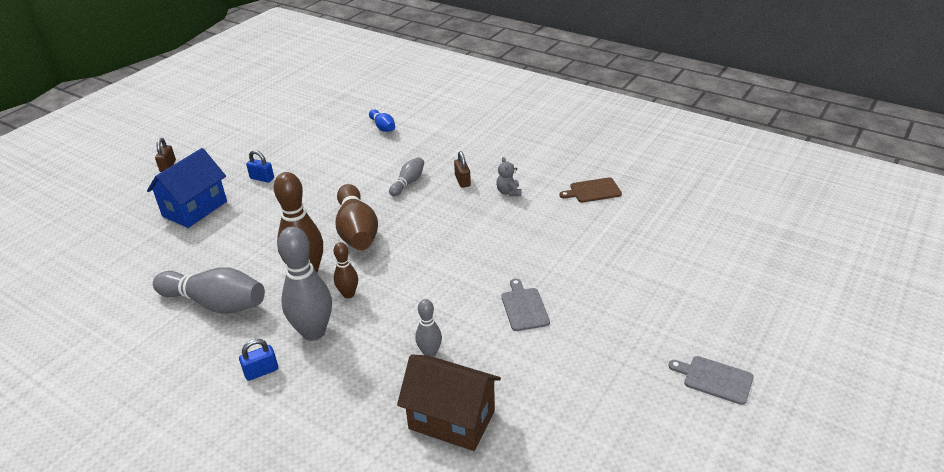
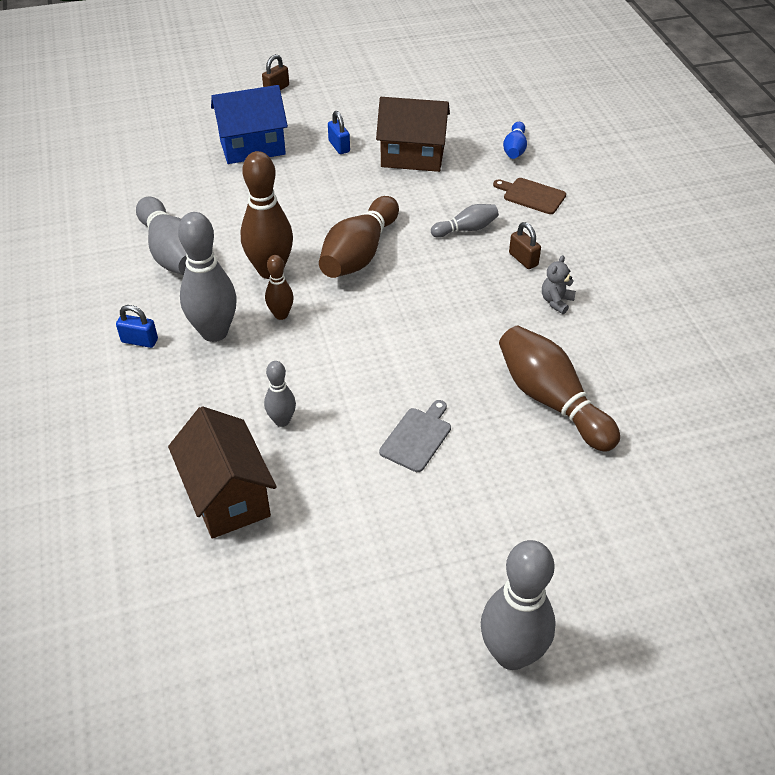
camera: 40 degrees right, 10 degrees up
brown padlock [454,151,471,188] -> brown padlock turned 60 degrees counterclockwise [509,222,541,269]
brown cutting board [560,177,622,203] -> brown cutting board moved to [493,178,566,214]
grey cutting board [668,356,754,405] -> grey bowling pin [481,540,556,670]
none -> brown house [376,97,450,172]
none -> brown bowling pin [499,326,620,452]

